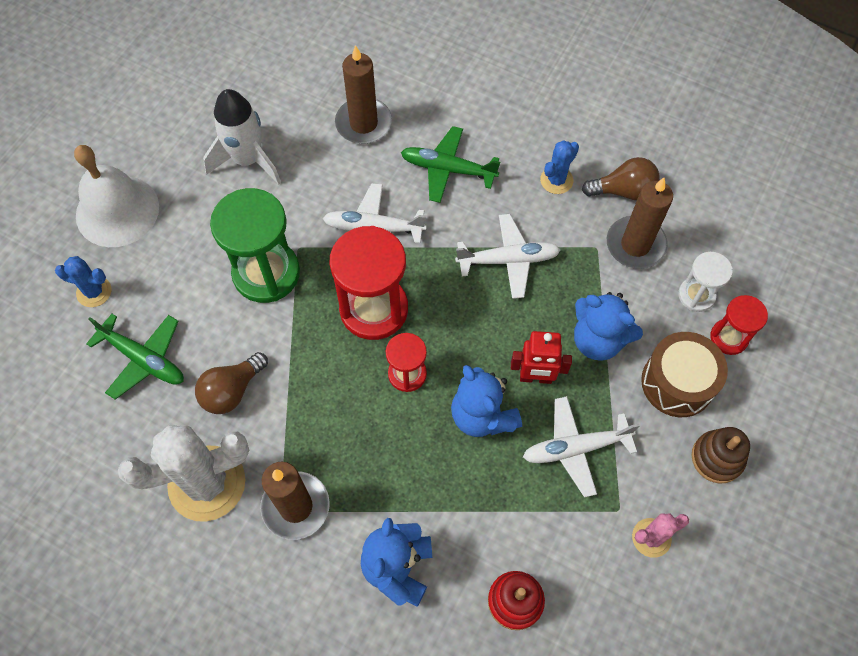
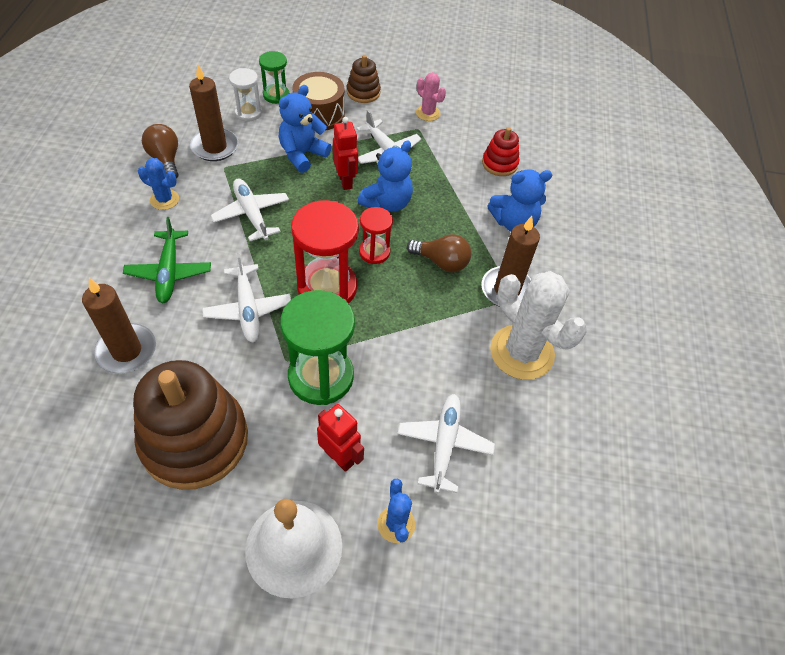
camera: 115 degrees left, 10 degrees down
green plane [86,314,184,399] -> white plane [397,394,495,494]
brown light bulb [195,352,268,414] -> brown light bulb moved to [407,234,471,272]
white rocket [203,89,281,185] -> brown stacking toy [133,360,248,490]
blue teddy bear [574,292,643,361] -> blue teddy bear turned 150 degrees counterclockwise [279,85,332,173]
red hourglass [710,295,768,355] -> green hourglass [259,51,289,104]
none -> red robot [317,404,364,472]

